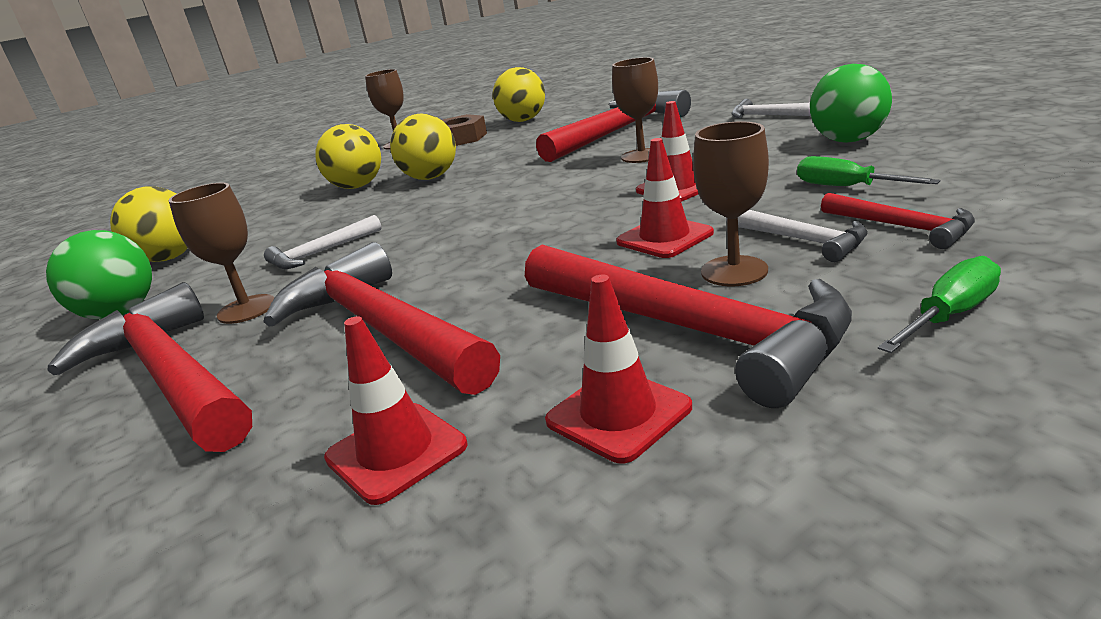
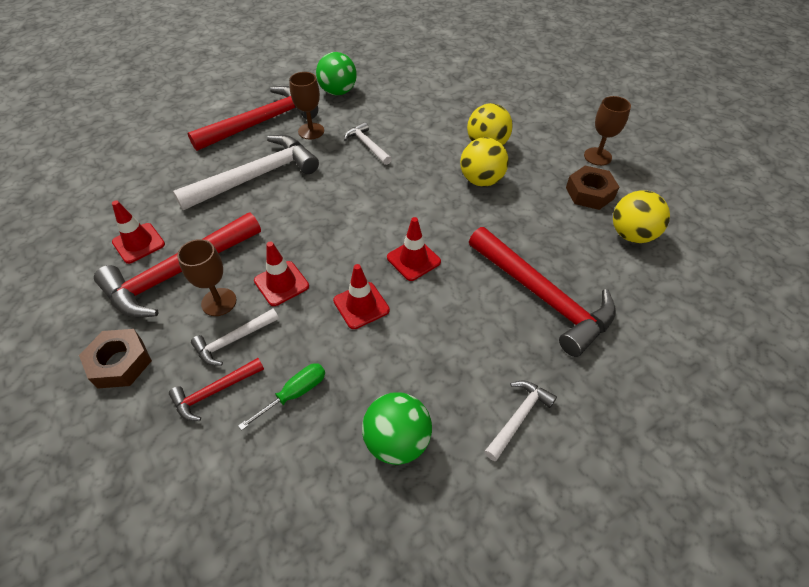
camera: 90 degrees right, 25 degrees up
yellow ball [110,186,188,262] -> none
red hammer [263,242,500,395] -> white hammer [173,135,319,210]
red traffic cone [324,316,468,505] -> red traffic cone moved to [387,217,441,281]
brown goblet [612,57,658,163] -> none
green screwdriver [878,256,1001,353] -> brown nut [79,329,152,389]

